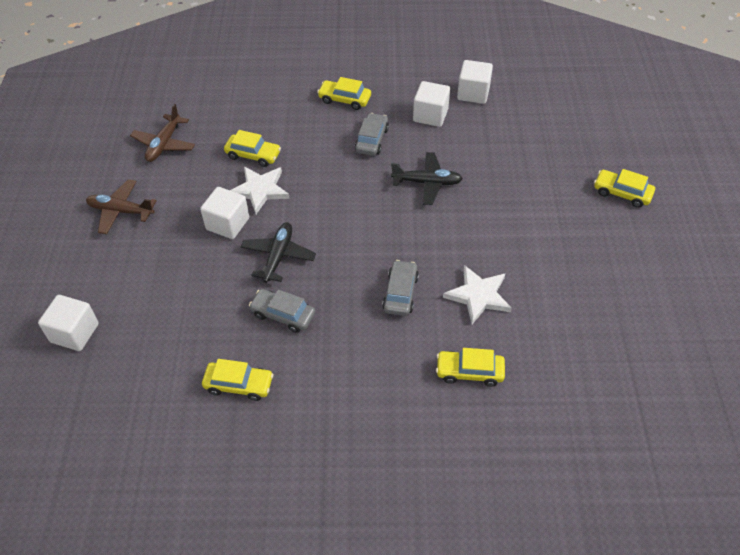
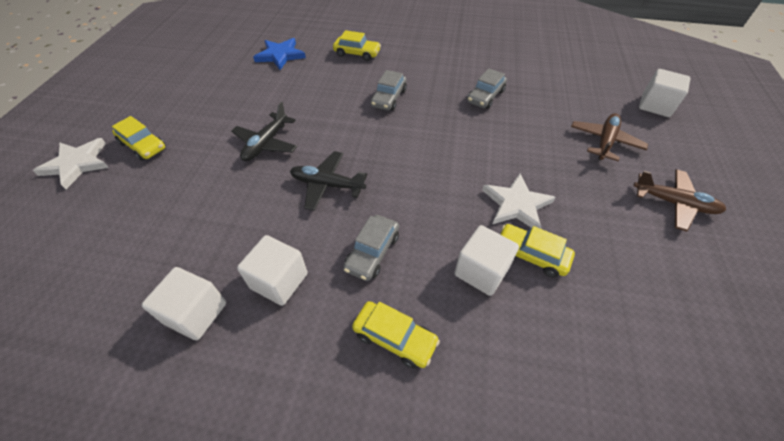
camera: 170 degrees left, 0 degrees up
brown plane [130,104,195,162] -> brown plane moved to [571,113,648,161]
white cube [200,187,249,239] -> white cube moved to [454,225,519,296]
yellow car [202,359,273,401] -> none
black plane [241,222,316,283] -> black plane moved to [231,102,297,161]
grey car [249,289,315,333] -> grey car turned 90 degrees clockwise [467,68,507,109]
white star [443,265,512,324] -> white star moved to [33,138,109,189]
none -> blue star [253,38,306,70]

